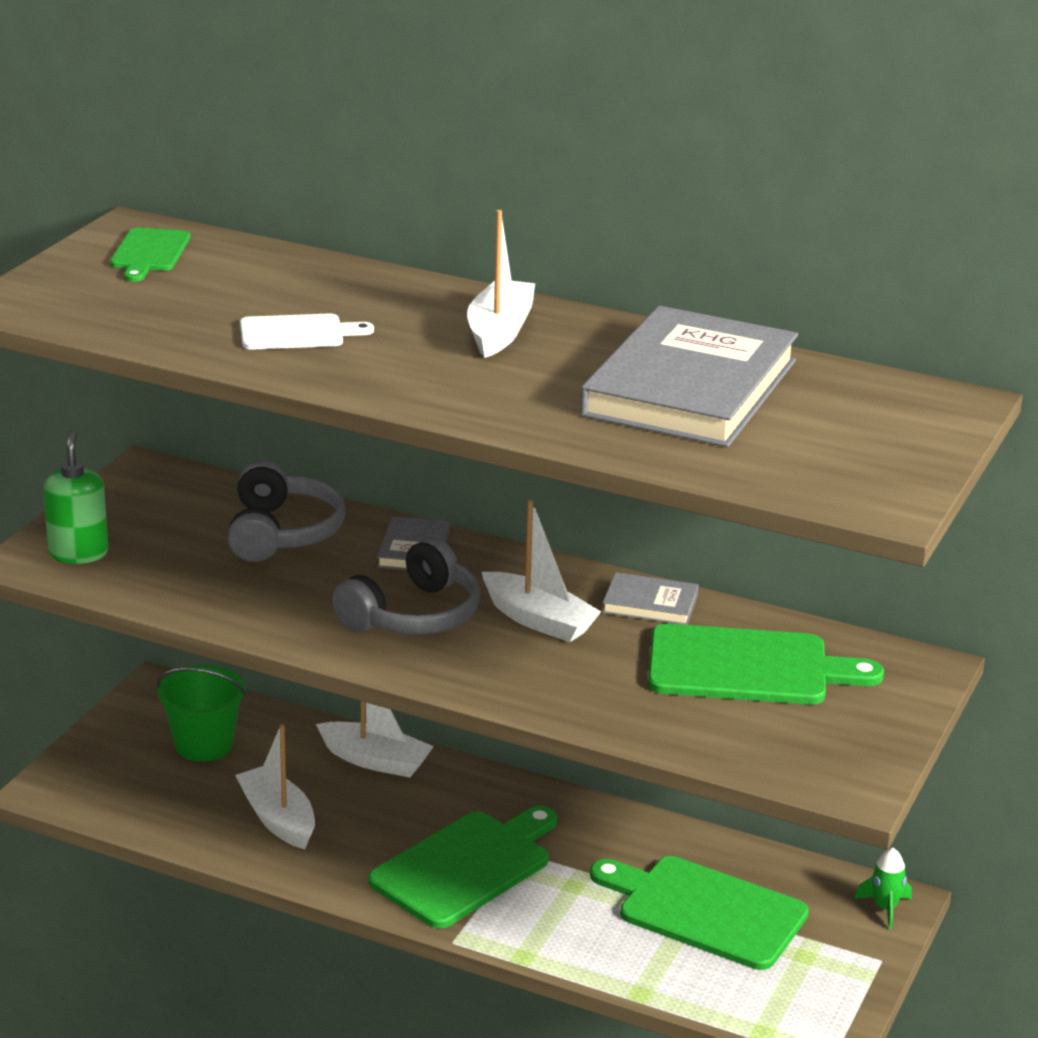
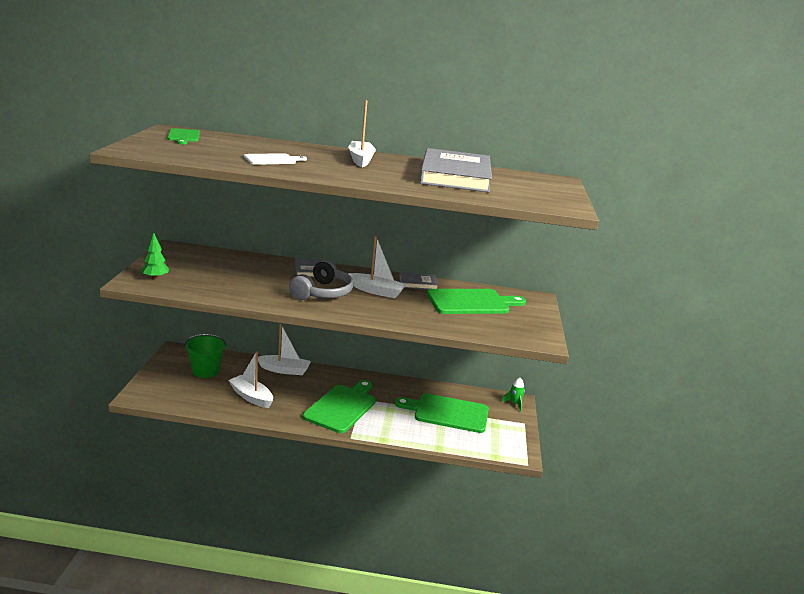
camera: 20 degrees left, 5 degrees down
green soap dispenser [43,430,108,564] -> green tree [141,232,169,280]
grey headphones [228,461,346,562] -> none

